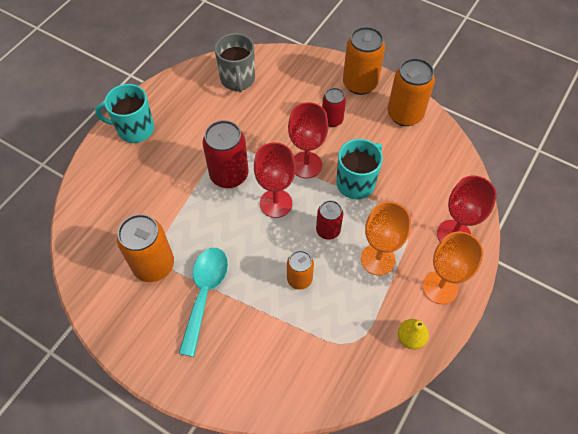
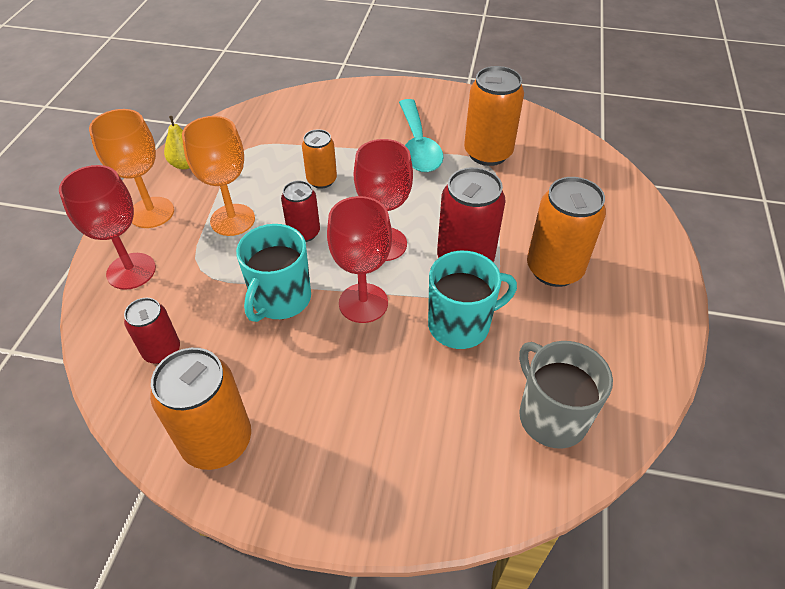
camera: 160 degrees right, 10 degrees down
turquoise mug [95,84,154,143] -> turquoise mug moved to [428,251,517,349]
red can [322,88,346,127] -> red can moved to [124,298,180,364]
orange can [343,27,385,95] -> orange can moved to [527,177,606,287]

